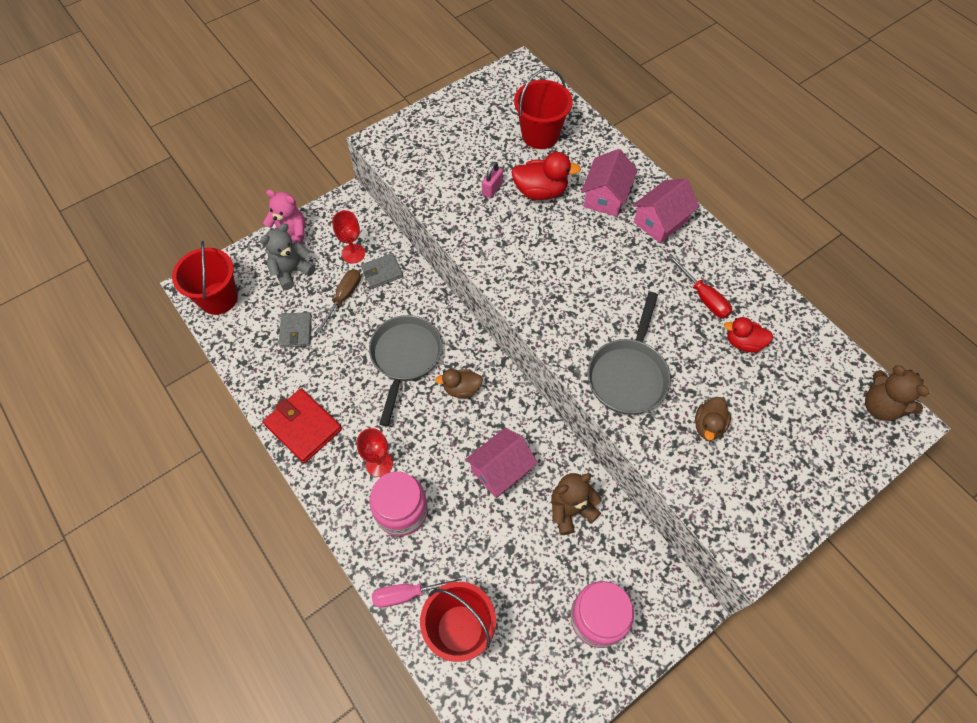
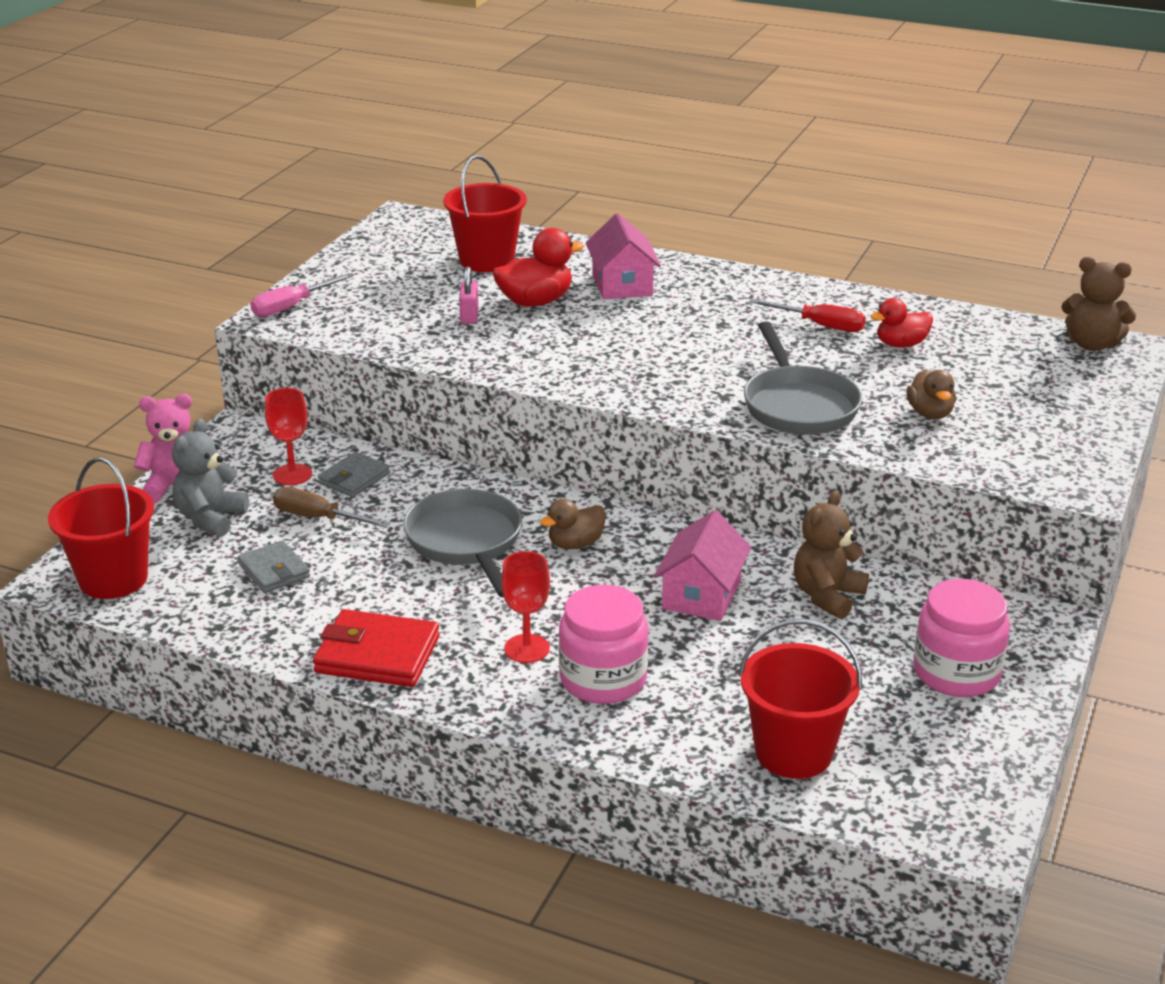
camera: 30 degrees left, 30 degrees down
brown screwdriver [315,269,361,334] -> brown screwdriver turned 60 degrees counterclockwise [273,487,390,528]
pink screwdriver [372,577,467,608] -> pink screwdriver moved to [250,273,353,317]
pink house [632,178,700,243] -> none

